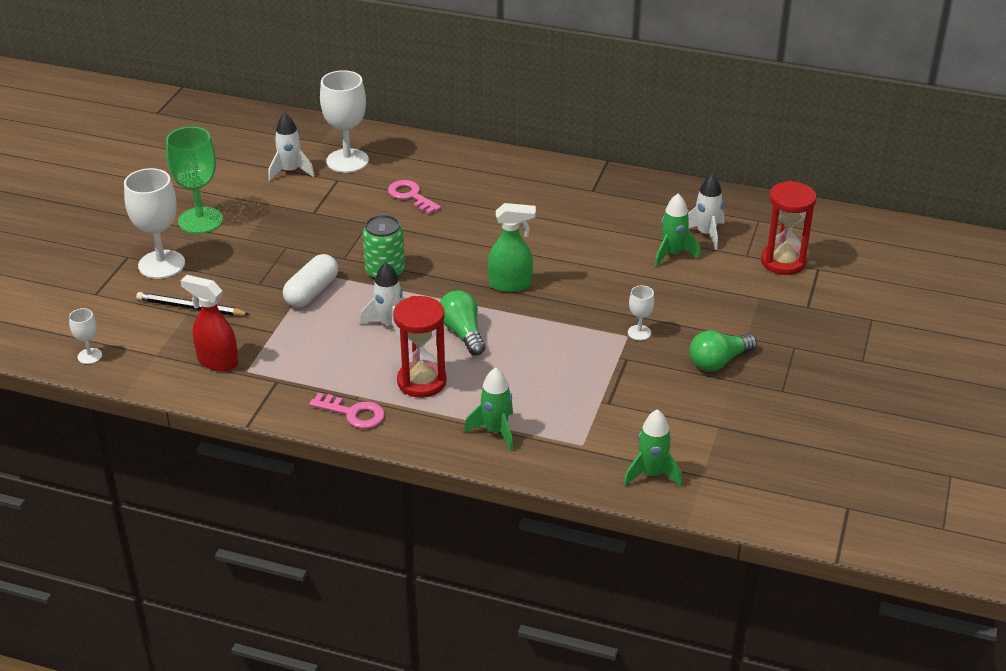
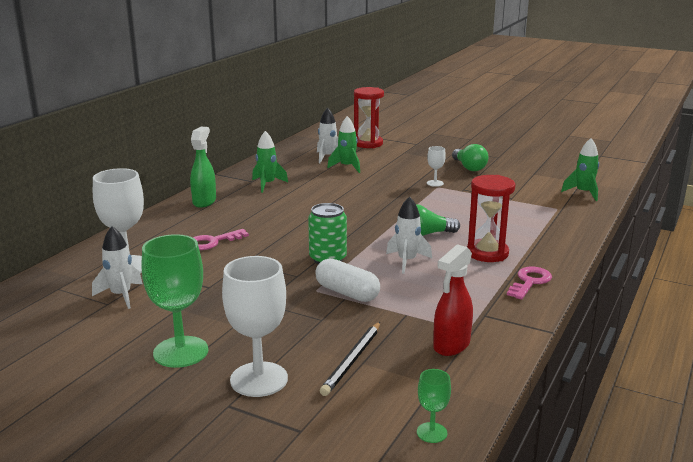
camera: 80 degrees left, 15 degrees down
white goblet [69,308,102,364] -> green goblet [417,369,451,443]
green rocket [464,367,513,451] -> green rocket moved to [252,131,288,193]
green spray bottle [488,203,536,292] -> green spray bottle moved to [190,127,216,208]

